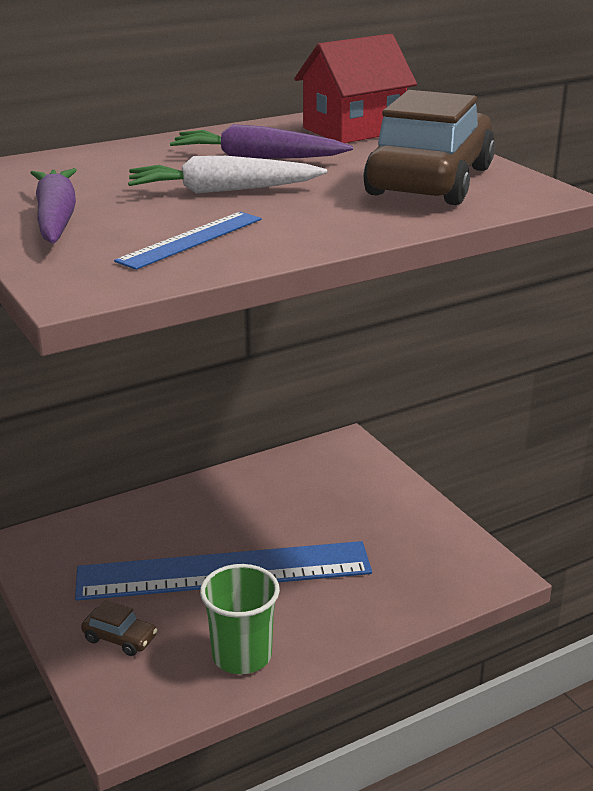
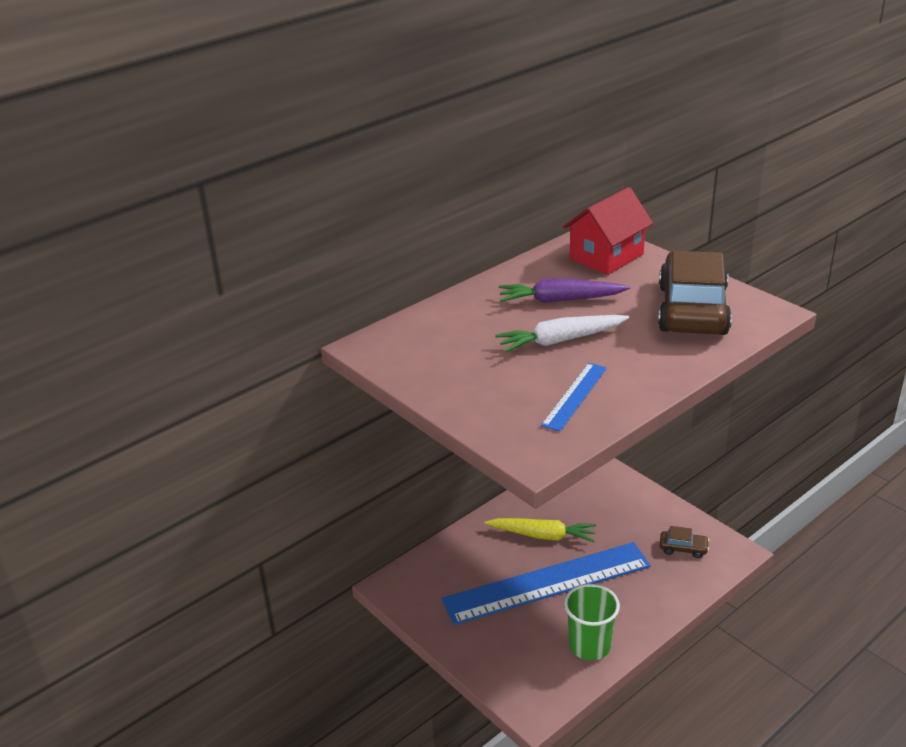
camera: 10 degrees left, 5 degrees up
purple carrot [30,168,77,244] -> none
brown car [81,600,157,656] -> brown car moved to [660,526,709,558]
none -> yellow carrot [485,518,596,542]

